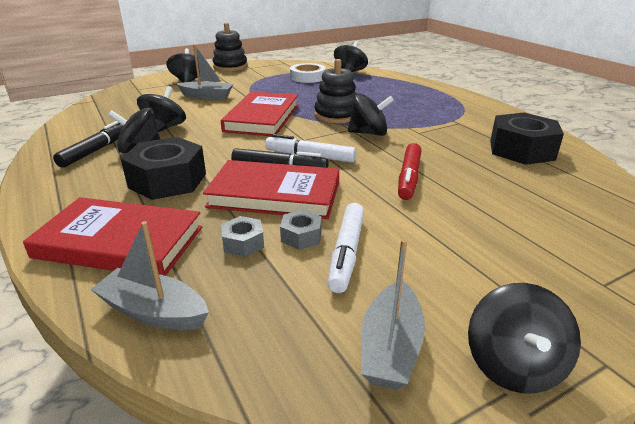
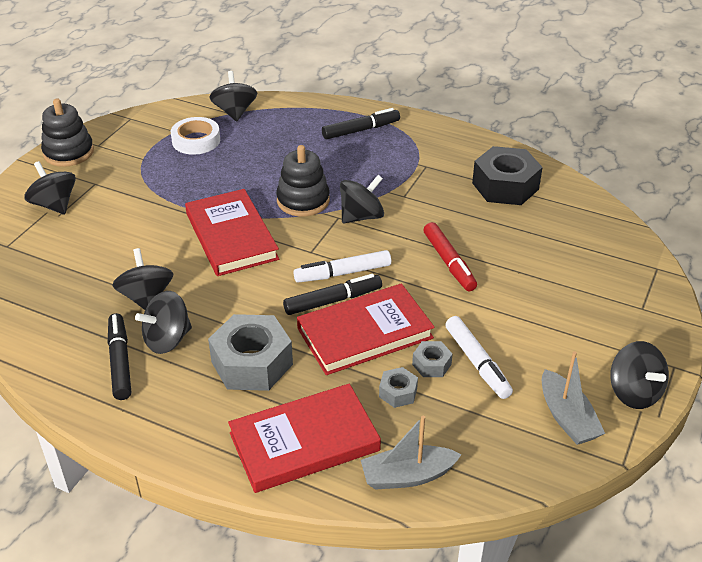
camera: 35 degrees left, 10 degrees up
black nut [121,137,206,200] -> grey nut [208,314,293,391]
grey boat [177,44,233,99] -> none
none -> black marker [322,108,400,139]

